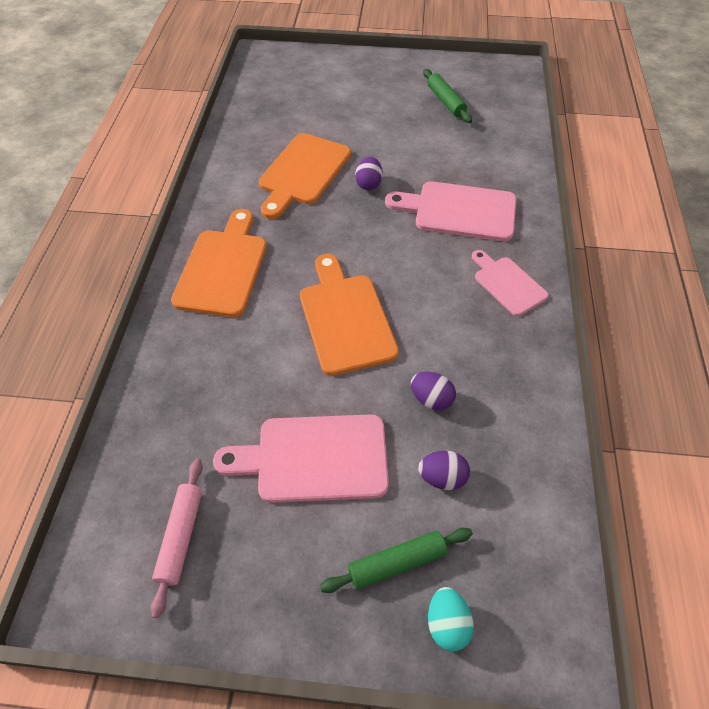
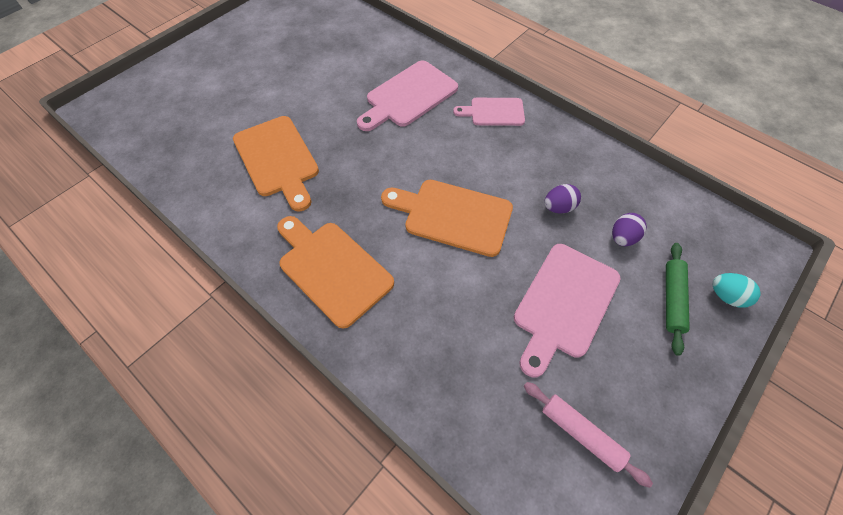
camera: 55 degrees left, 5 degrees up
purple egg [355,157,383,190] -> none
green rolling pin [423,69,472,123] -> none

